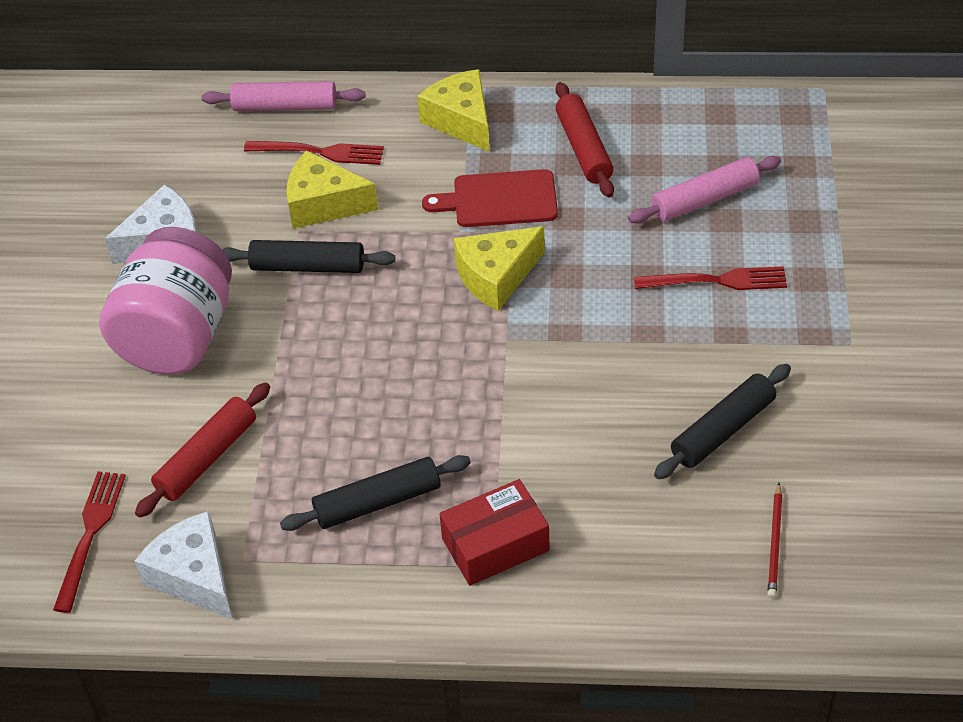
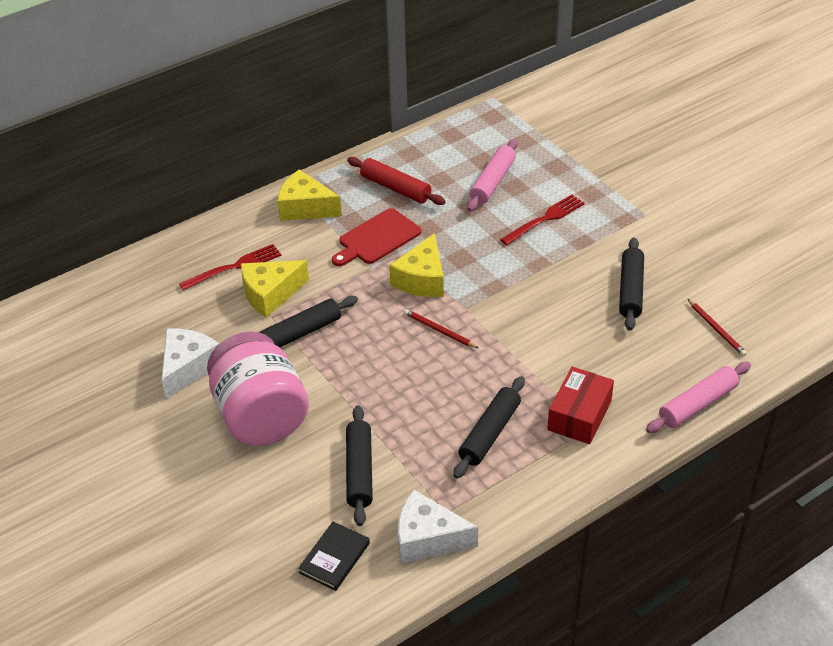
camera: 40 degrees left, 5 degrees down
red fork [53,471,126,613] -> black book [298,521,370,591]
red rolling pin [135,383,270,518] -> black rolling pin [346,405,373,526]
pink rolling pin [202,81,365,111] -> pink rolling pin moved to [646,362,751,433]
none -> red pencil [404,309,479,348]

